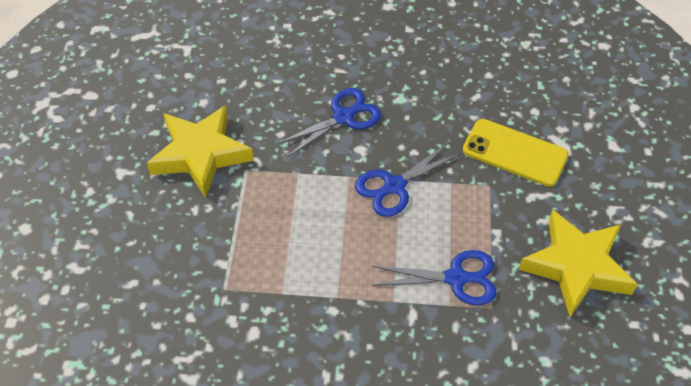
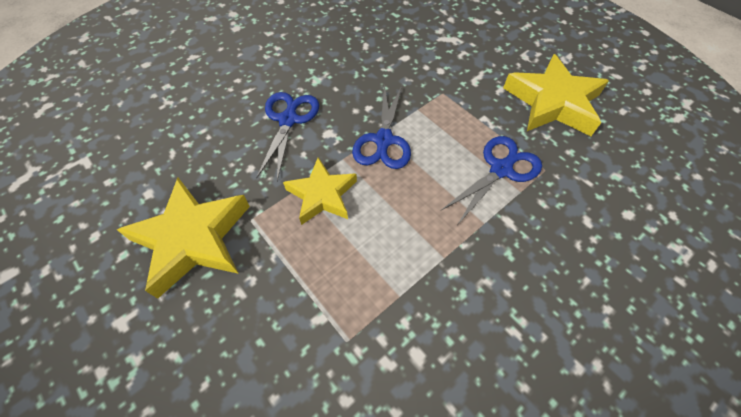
camera: 45 degrees left, 5 degrees up
yellow phone [463,119,569,187] -> none
none -> yellow star [283,157,357,225]

